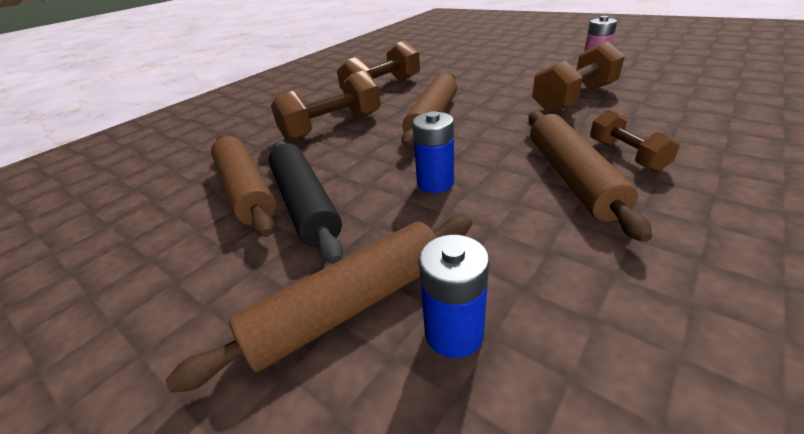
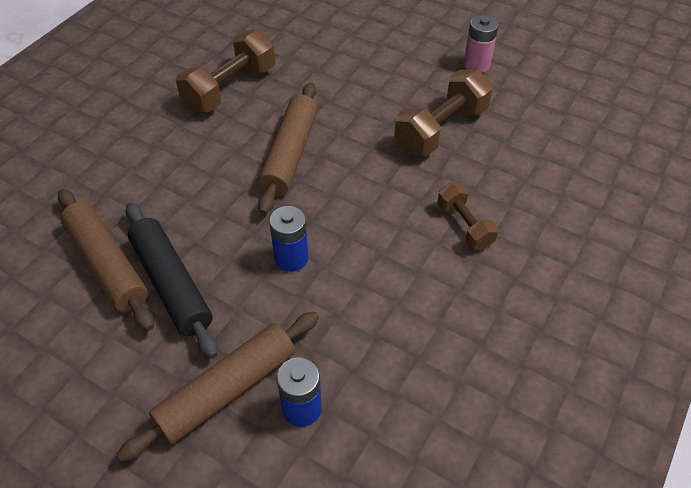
camera: 10 degrees left, 15 degrees up
brown dumbbell [271,70,381,142] -> none
brown rolling pin [528,111,652,242] -> none

